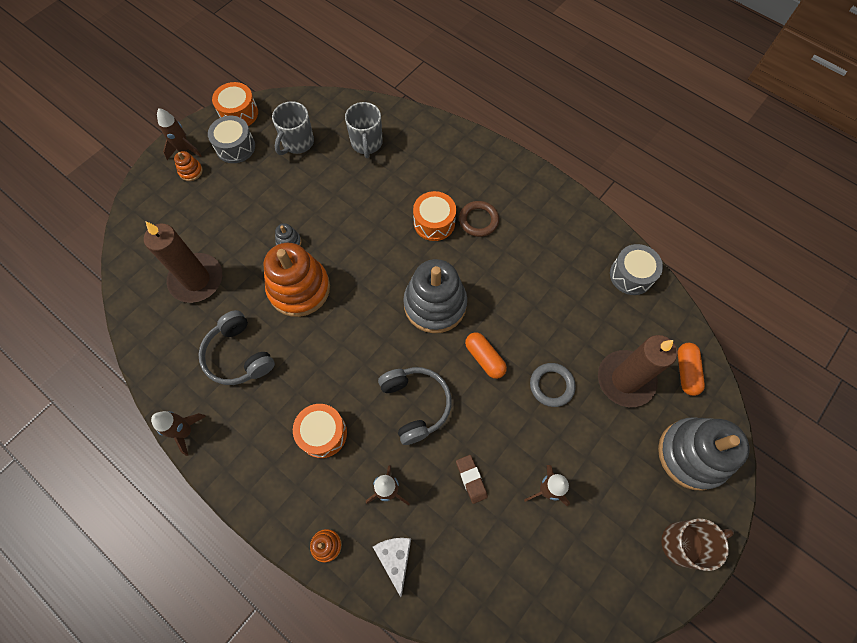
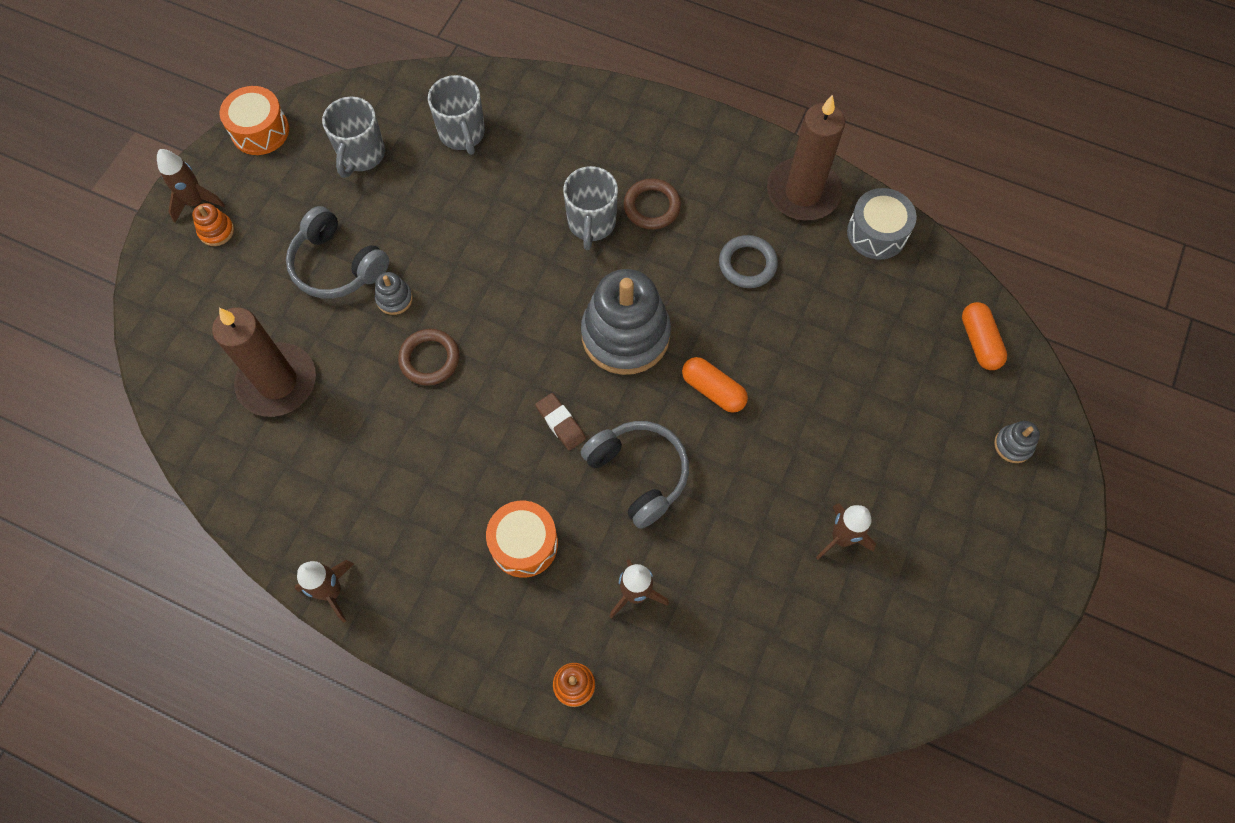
camera: 15 degrees left, 0 degrees up
grey headphones [198,310,275,385] -> grey headphones moved to [286,206,389,299]
grey drum [208,116,255,163] -> none
orange stacking toy [264,243,330,317] -> brown ring [398,329,460,386]
white cheese [373,538,411,597] -> none
orange drum [413,191,456,241] -> grey mug [563,166,618,250]
brown eraser [456,455,488,504] -> brown eraser moved to [535,393,586,450]
grey ring [530,363,576,407] -> grey ring moved to [719,235,778,288]
brown candle [598,335,677,407] -> brown candle moved to [767,94,845,221]
grey stacking toy [658,417,750,491] -> grey stacking toy [994,421,1040,463], size x0.42
brown mug [661,519,734,571] -> none

